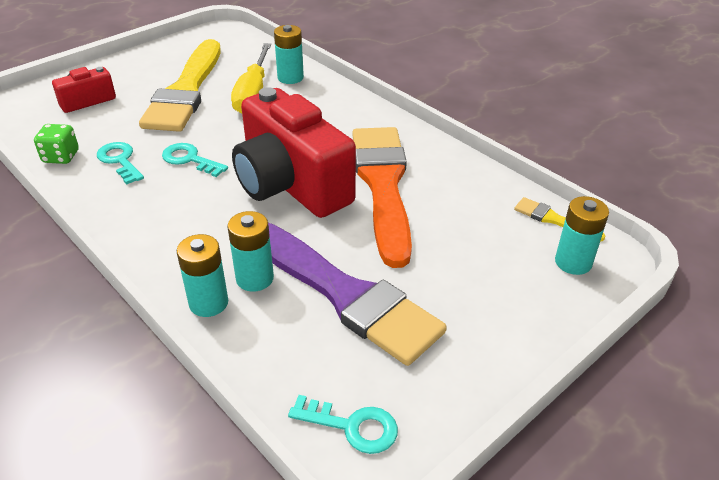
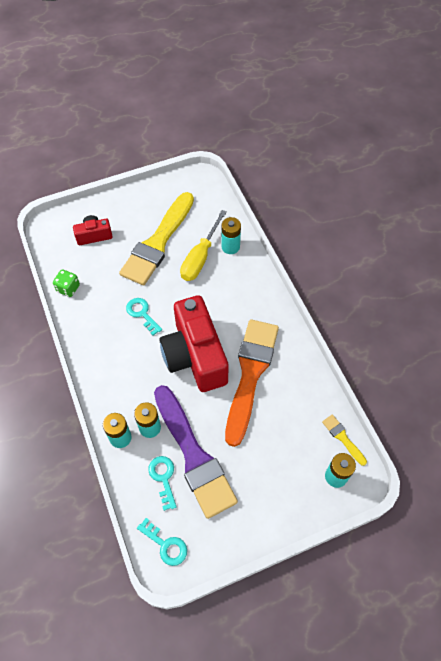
camera: 20 degrees right, 20 degrees up
turquoise key [97,142,144,185] -> turquoise key moved to [148,456,177,511]

